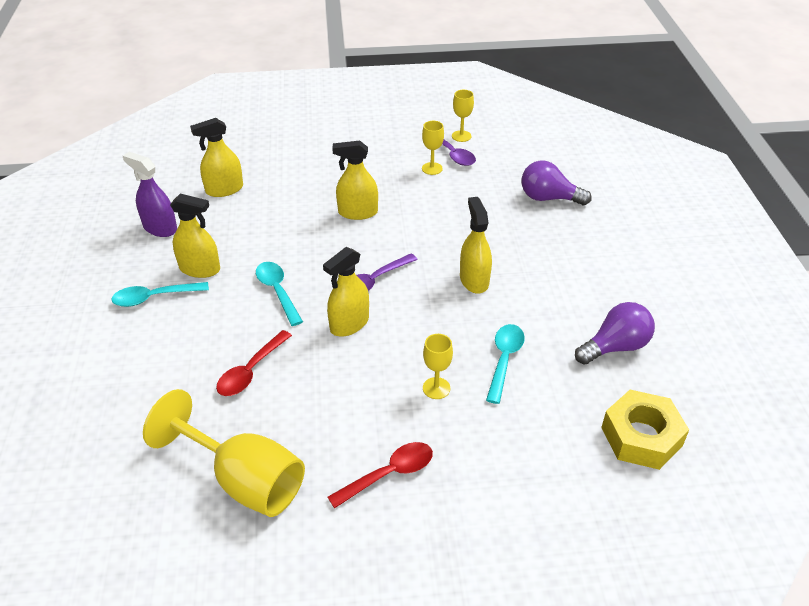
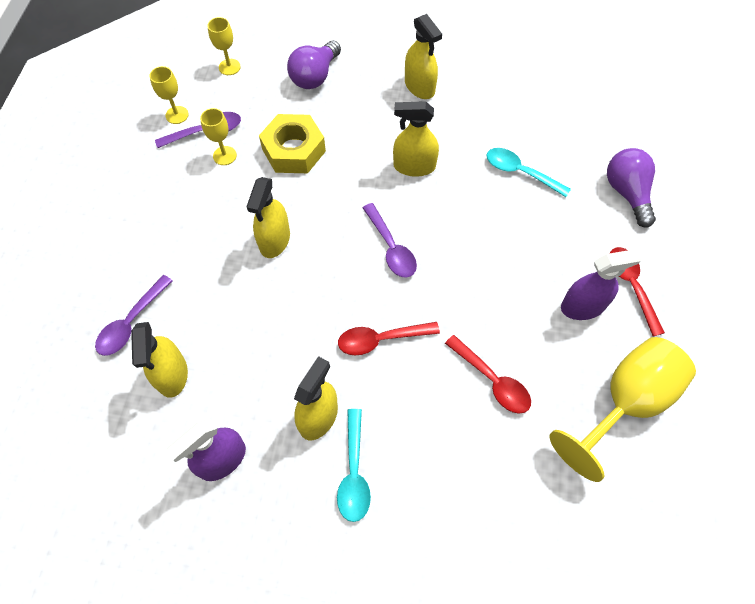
camera: 75 degrees left, 20 degrees up
turquoise spoon [256,262,303,326] -> red spoon [338,322,440,355]
yellow spray bottle [323,247,369,337] -> yellow spray bottle moved to [405,14,442,99]
yellow goblet [423,334,453,399] -> yellow goblet moved to [207,17,241,75]
purple light bulb [575,302,655,365] -> purple light bulb moved to [607,148,656,228]
yellow nut [601,390,689,470] -> yellow nut moved to [259,114,326,173]
none -> purple spoon [95,275,173,356]
none -> purple spray bottle [561,249,642,320]

